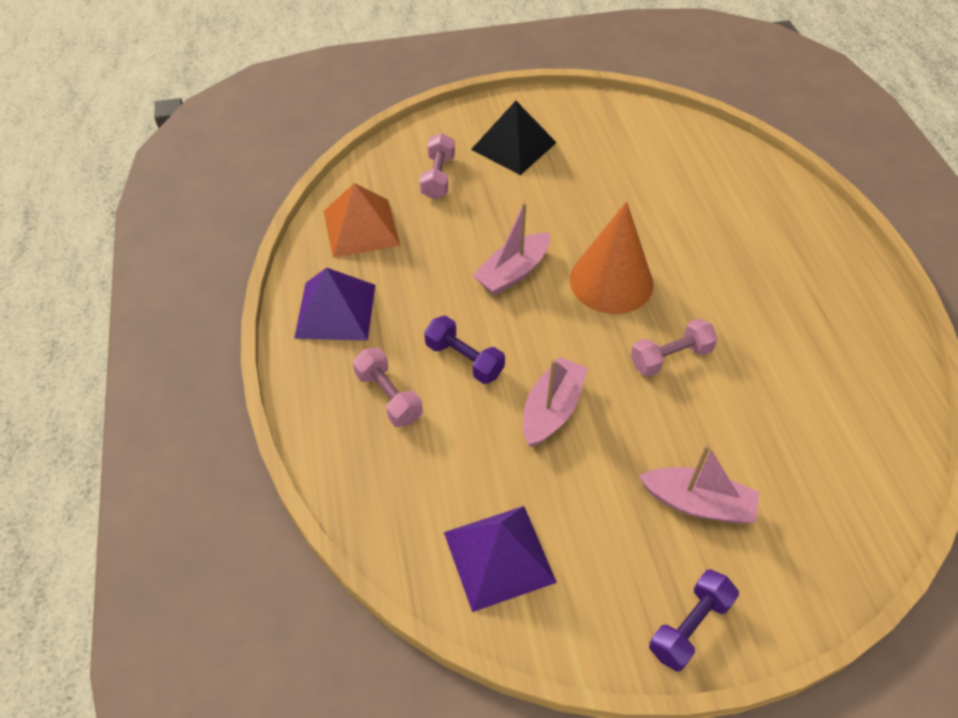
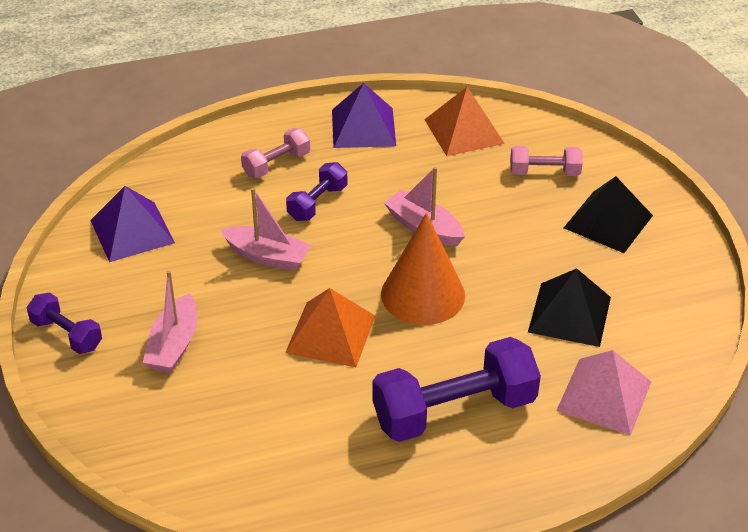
camera: 85 degrees right, 10 degrees down
pink dumbbell [631,318,718,377] -> orange pyramid [285,288,375,367]
none -> purple dumbbell [372,337,541,442]
none -> black pyramid [528,268,611,347]
none -> pink pyramid [556,350,651,435]

